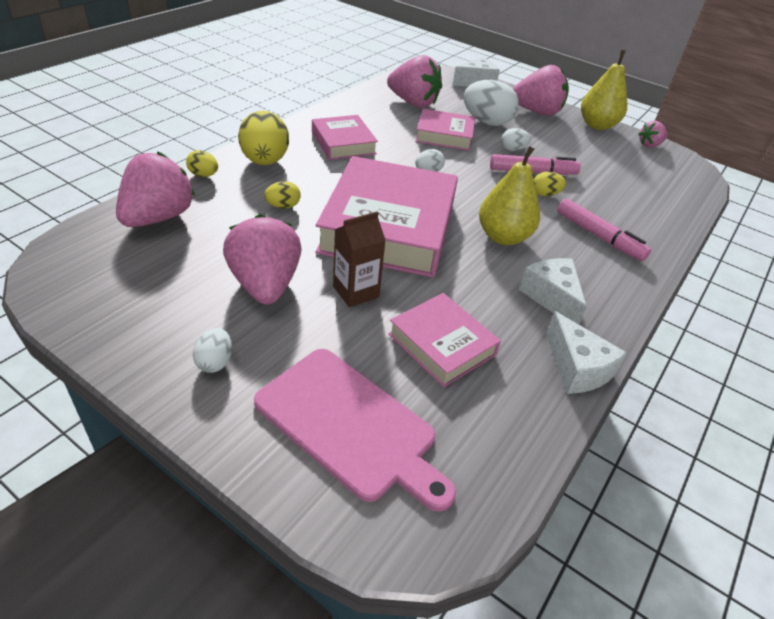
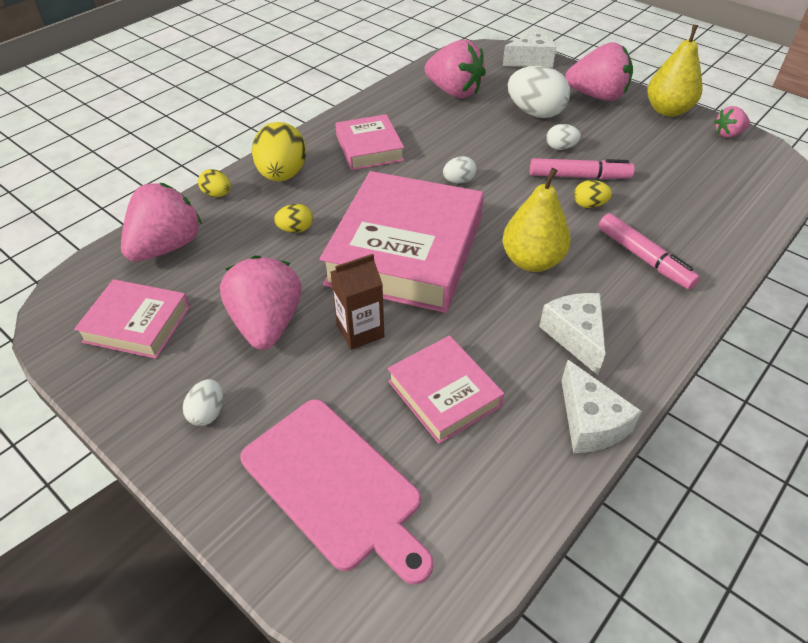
camera: 10 degrees right, 5 degrees up
pink book [415,109,475,151] -> pink book moved to [74,279,190,359]

